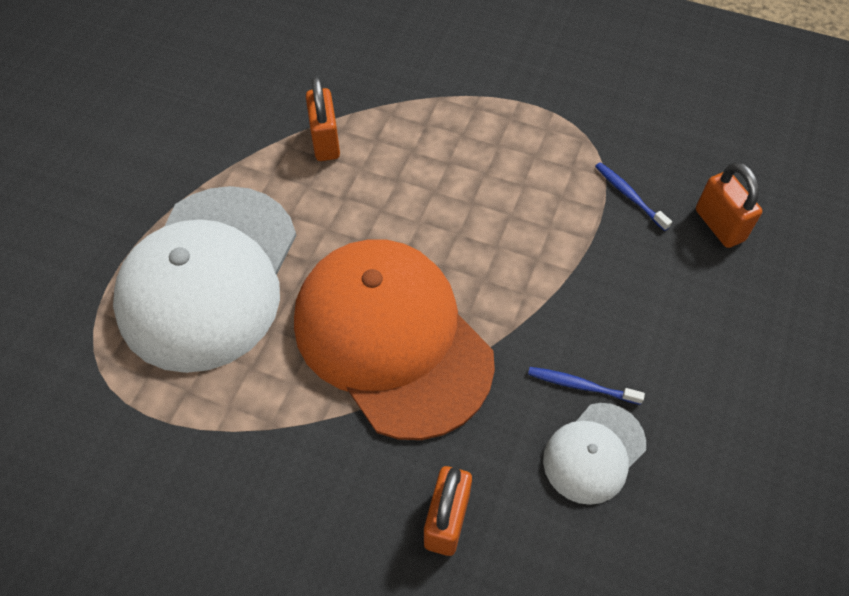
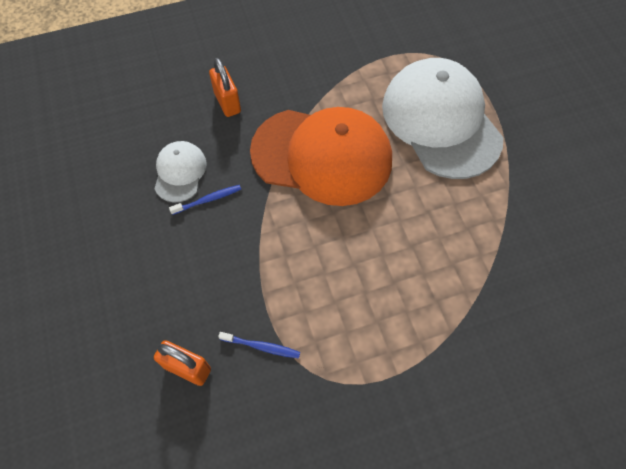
camera: 140 degrees right, 5 degrees up
orange padlock [306,76,340,161] -> none

